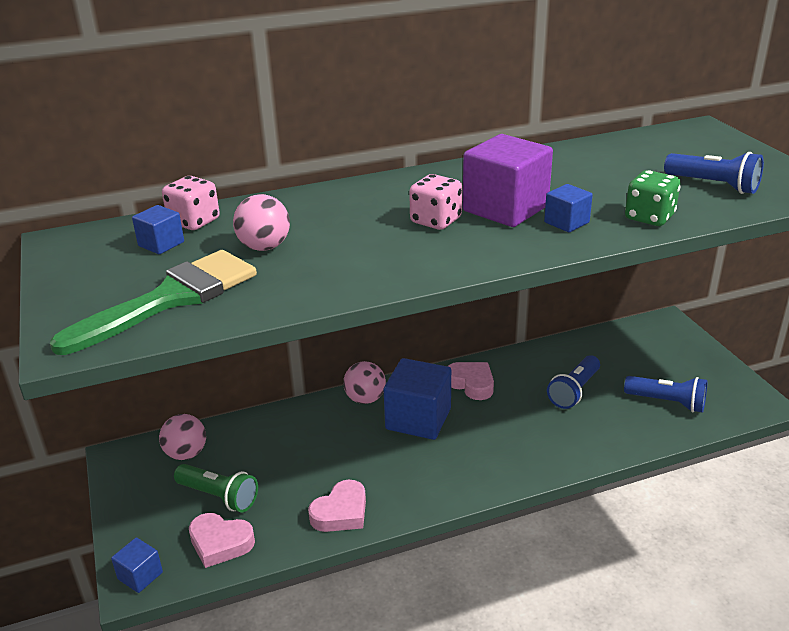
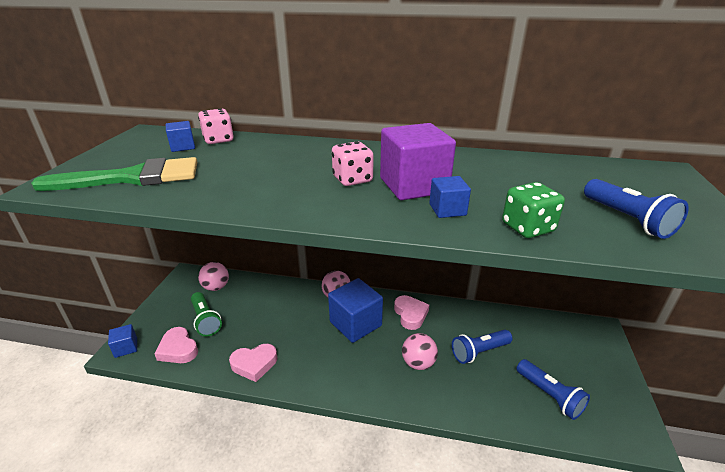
camera: 30 degrees right, 0 degrees up
pink ball [233,194,290,251] -> pink ball moved to [402,333,438,370]

